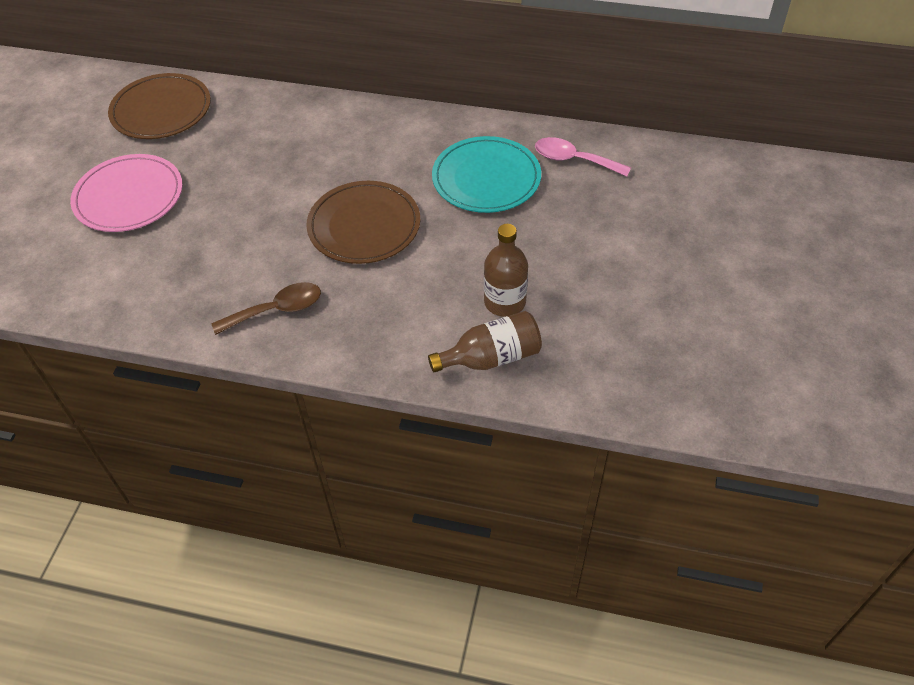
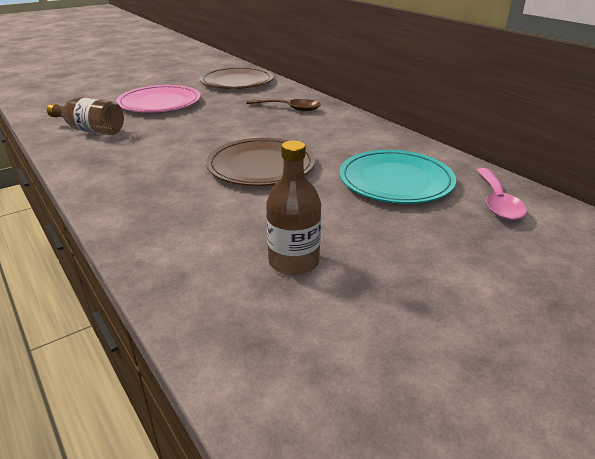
camera: 40 degrees right, 20 degrees down
brown spoon [211,282,321,335] -> brown spoon moved to [246,98,321,111]
brown bottle [428,311,542,372] -> brown bottle moved to [47,97,124,135]
pink spoon [535,137,631,177] -> pink spoon turned 150 degrees counterclockwise [476,168,527,220]

